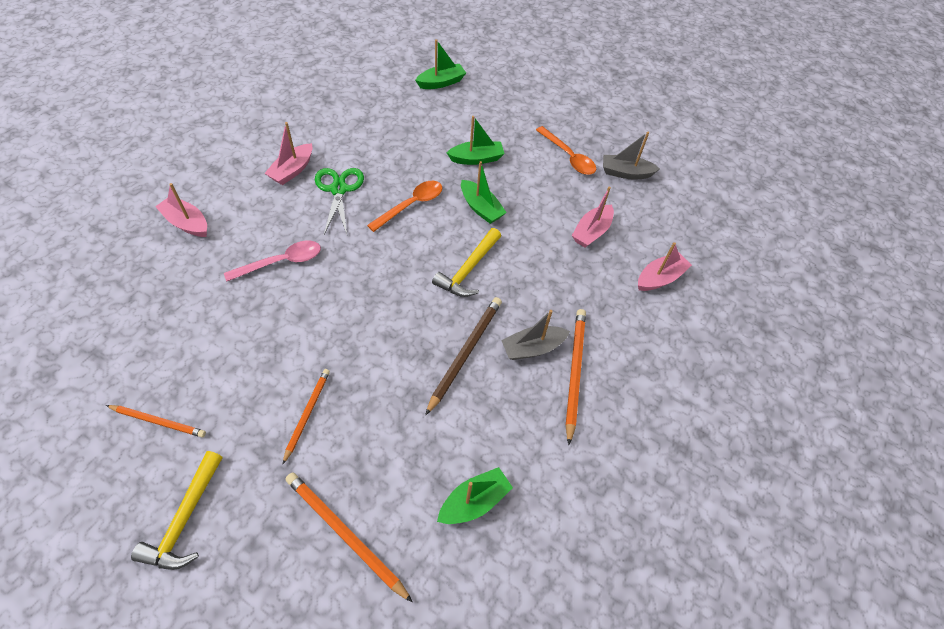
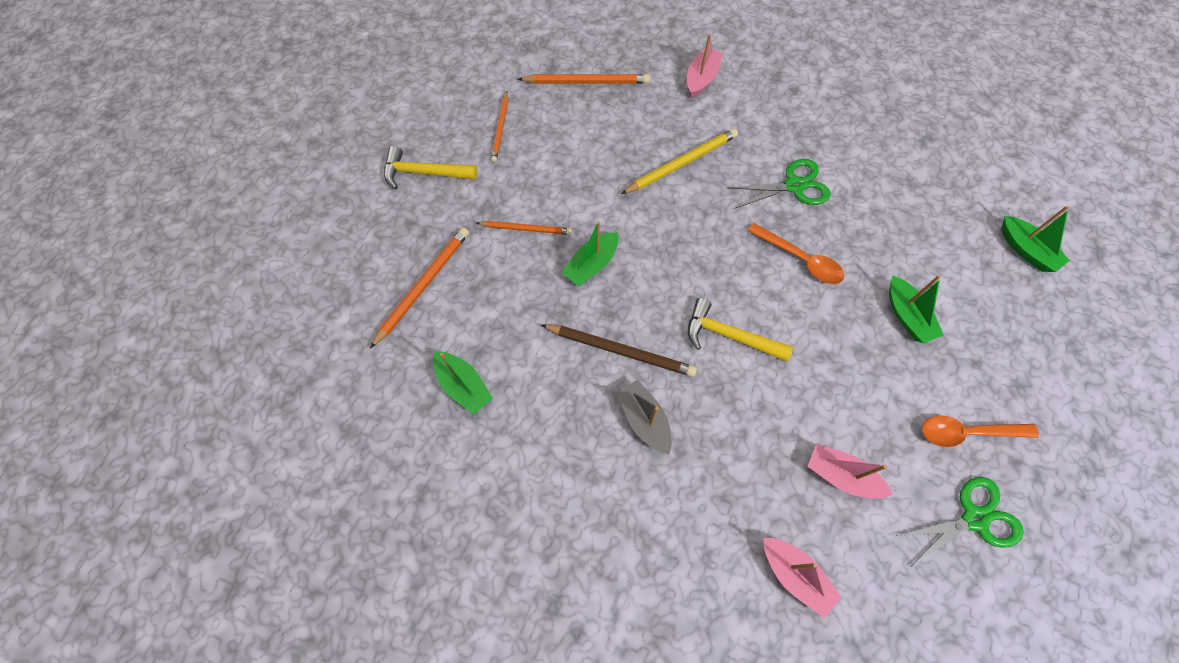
camera: 85 degrees right, 10 degrees up
pink spoon [224,240,321,282] -> yellow pencil [621,128,738,194]
pink boat [264,122,312,185] -> none
green boat [461,161,507,224] -> green boat moved to [561,222,619,286]
orange spoon [536,126,596,175] -> orange spoon turned 45 degrees clockwise [922,416,1039,447]
orange pencil [566,309,586,445] -> orange pencil moved to [518,74,650,84]
grey boat [603,132,660,179] -> green scissors [896,477,1024,567]

